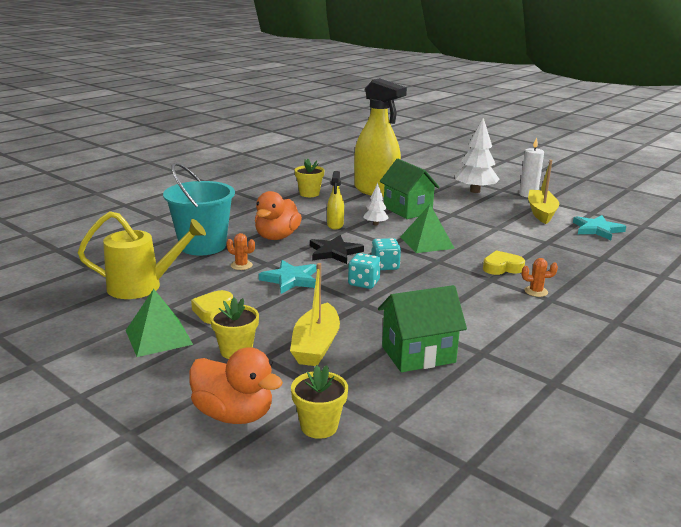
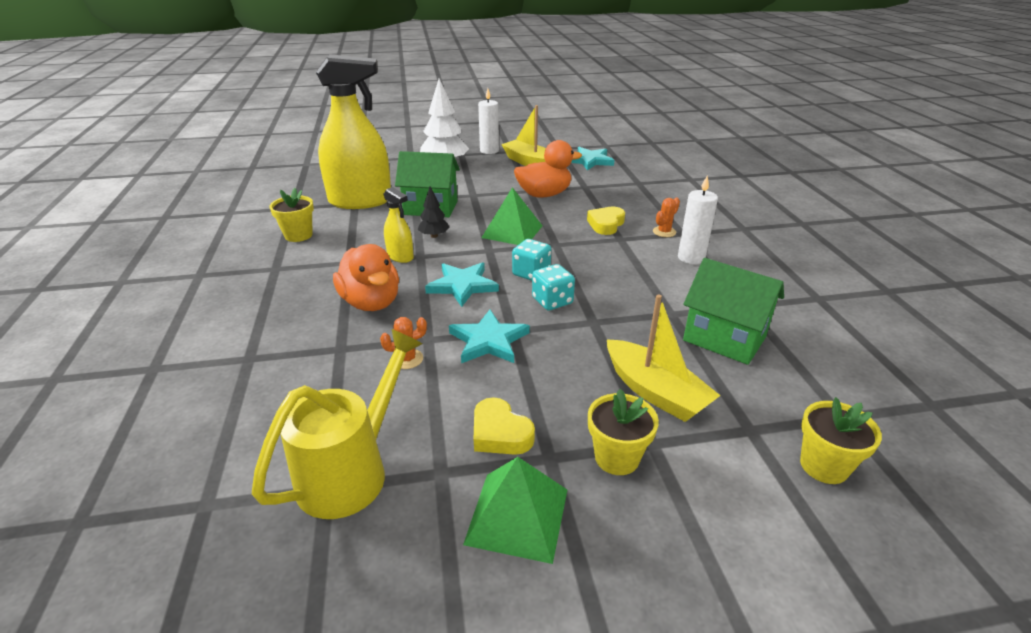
camera: 50 degrees left, 10 degrees up
turquoise bucket [163,163,235,255] -> none
orange duck [189,347,283,424] -> orange duck moved to [514,140,582,197]
black star [310,235,364,264] -> turquoise star [425,262,499,307]
white tree [363,183,389,225] -> black tree [418,187,450,238]
green house [378,285,467,372] -> green house turned 75 degrees counterclockwise [683,258,784,365]
none -> white candle [678,176,718,264]

